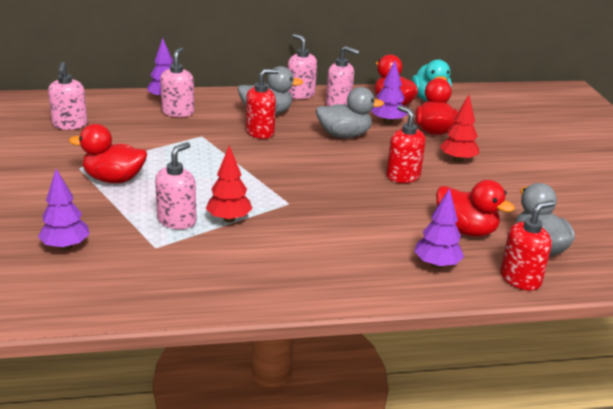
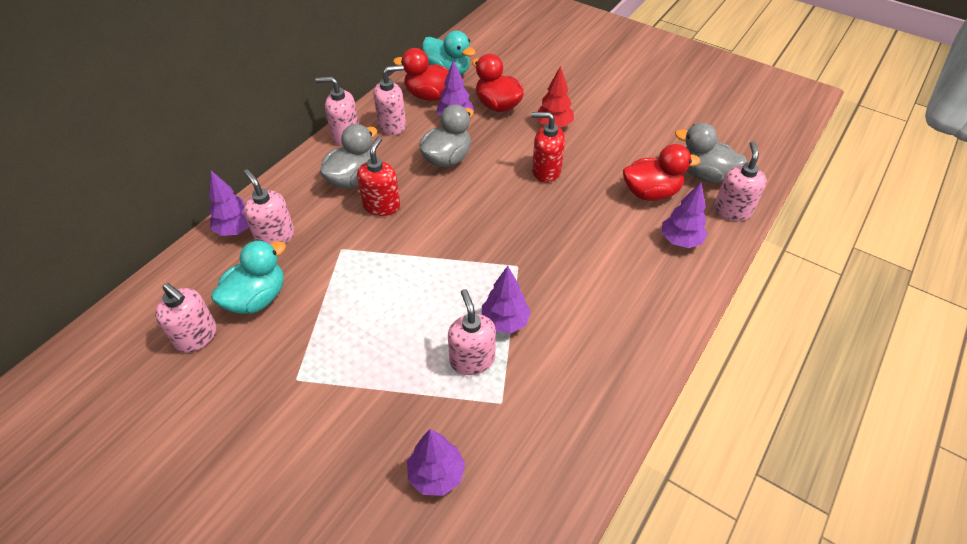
camera: 45 degrees left, 20 degrees up
red duck [69,124,147,183] -> none
red tree [206,145,253,223] -> purple tree [482,266,531,333]
red soap dispenser [500,200,555,291] -> pink soap dispenser [714,141,767,221]
none -> turquoise duck [211,240,286,314]

